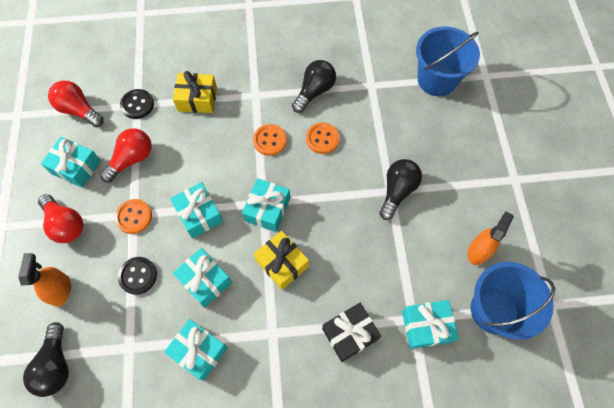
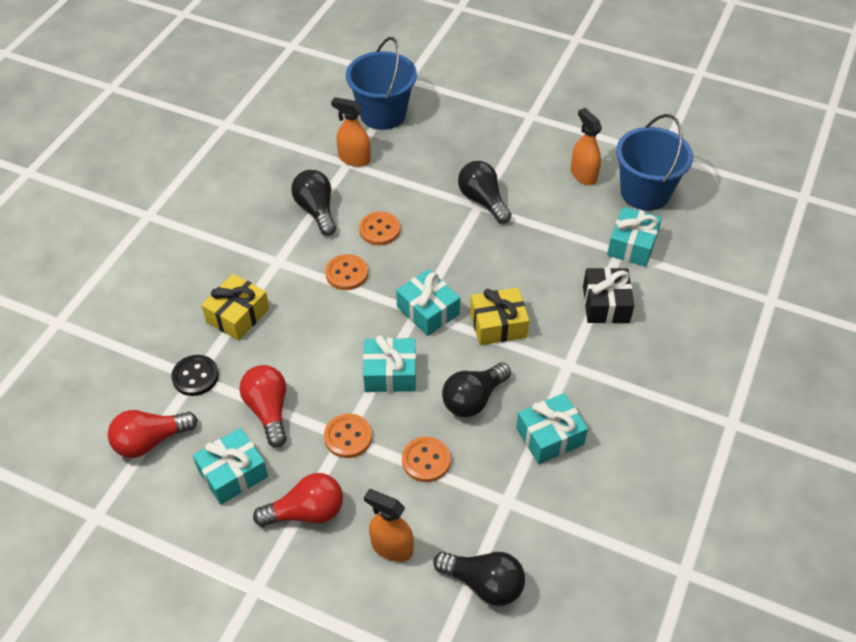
camera: 60 degrees left, 15 degrees down
black button [118,257,157,295] -> orange button [402,437,451,482]
turquoise gift [173,248,232,308] -> black light bulb [442,362,511,417]
none -> orange spray bottle [331,97,371,167]

